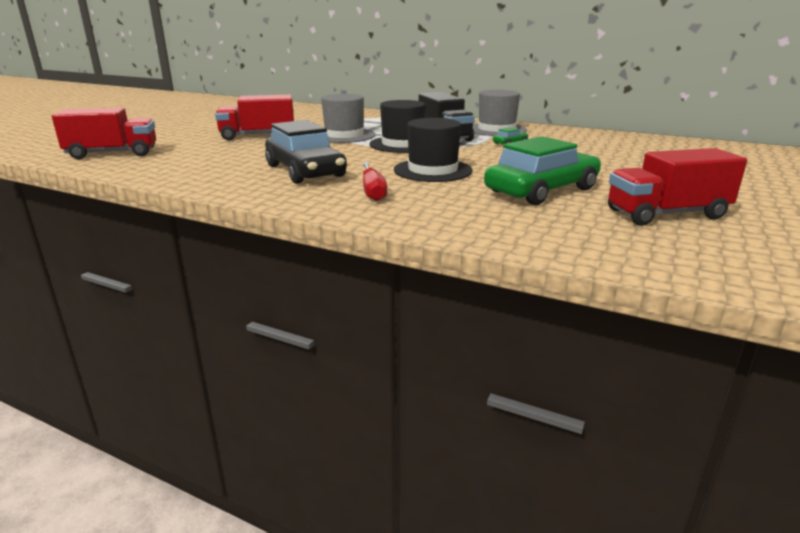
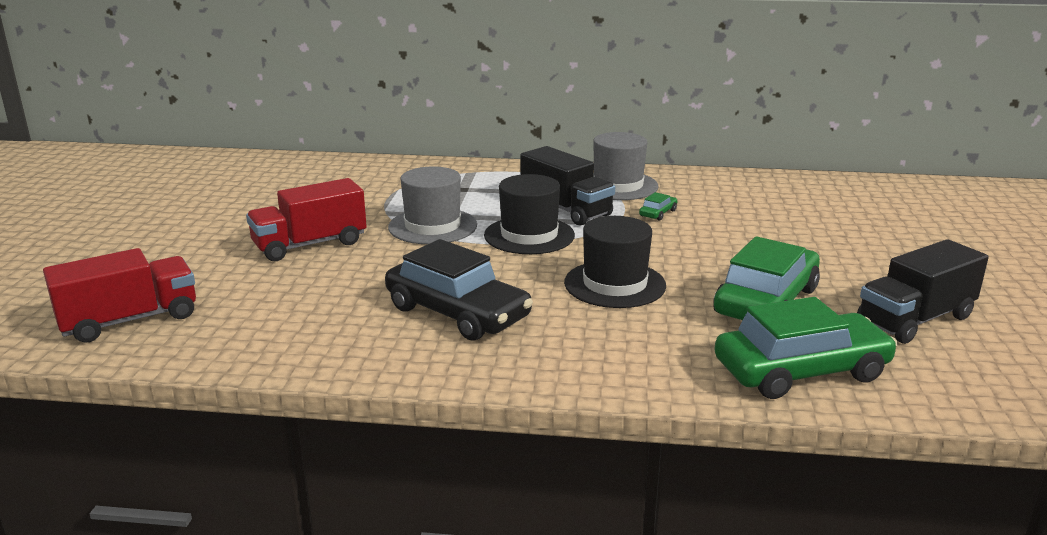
camera: 20 degrees left, 0 degrees up
red screwdriver [362,162,387,201] -> none
red truck [608,148,747,226] -> black truck [857,239,989,344]
none -> green car [715,297,898,399]

